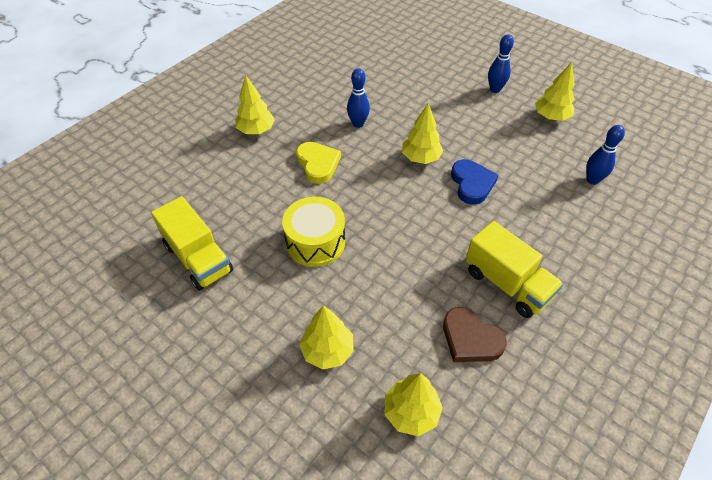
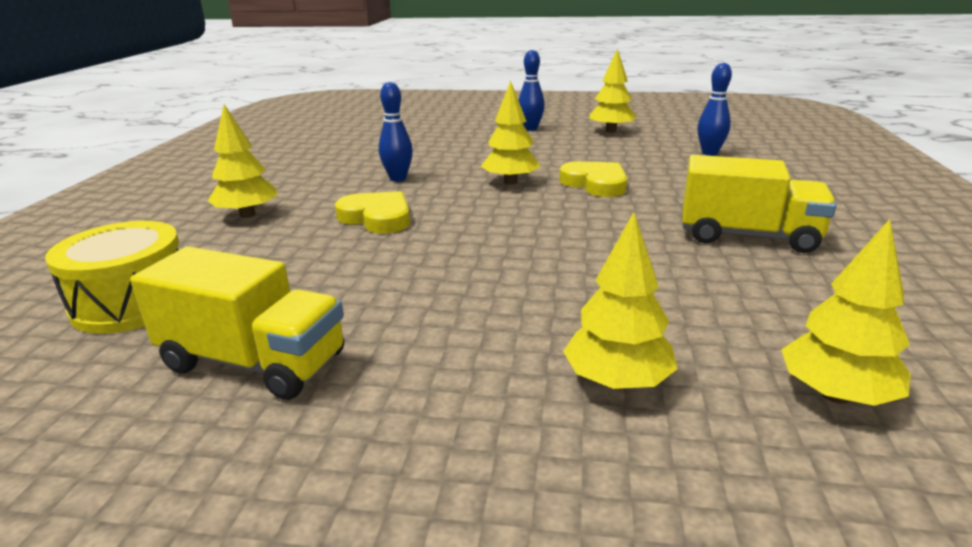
camera: 30 degrees left, 25 degrees down
yellow drum [282,197,345,267] -> yellow drum moved to [45,221,179,334]
brown heart [443,307,507,362] -> none
blue heart [451,159,498,205] -> yellow heart [559,161,627,197]

